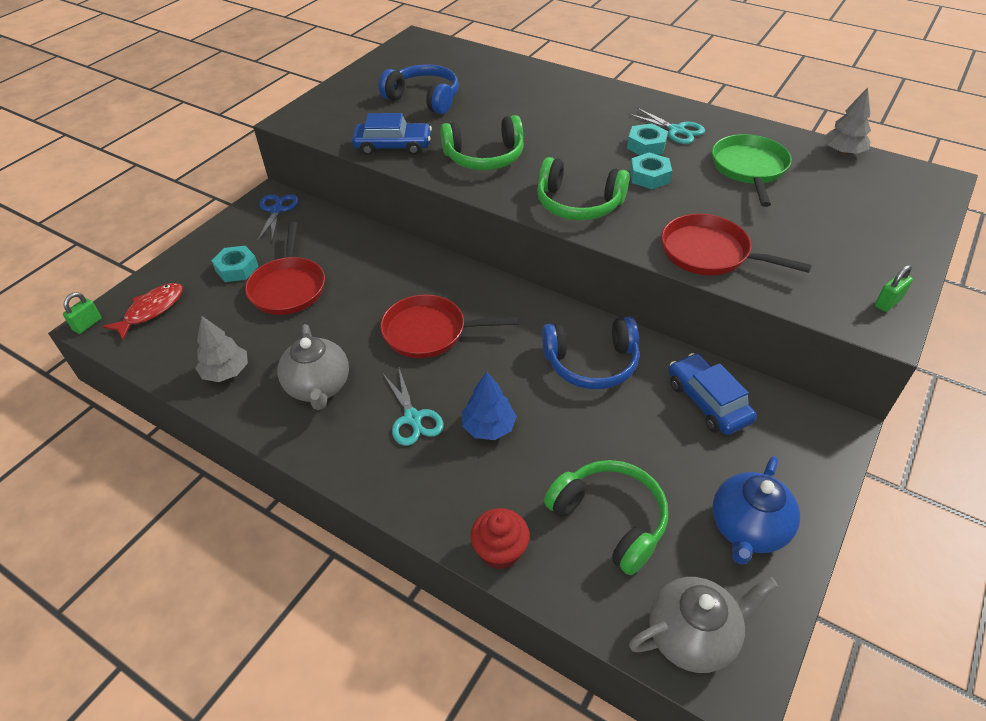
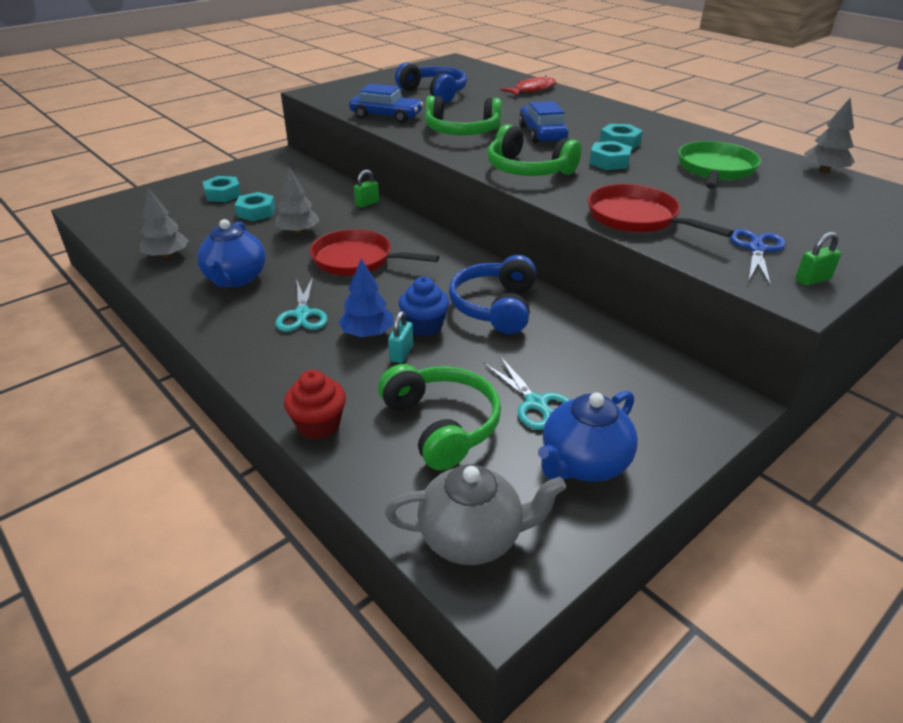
camera: 15 degrees right, 10 degrees down
green padlock [63,292,102,334] -> green padlock moved to [354,170,379,208]
red fish [103,283,183,340] -> red fish moved to [501,76,556,96]
red pan [245,222,325,315] -> turquoise nut [235,192,275,221]
blue scissors [257,194,299,242] -> blue scissors moved to [729,229,786,286]
grey teapot [277,324,349,410] -> blue teapot [197,219,266,287]
blue headphones [542,317,639,389] -> blue headphones turned 90 degrees clockwise [449,255,536,334]
turquoise scissors [628,107,705,144] -> turquoise scissors moved to [483,356,570,430]
blue car [669,353,757,435] -> blue car moved to [519,101,568,143]
none -> grey tree [275,167,319,234]
none -> turquoise padlock [388,311,413,363]
none -> blue cupcake [399,277,449,336]

